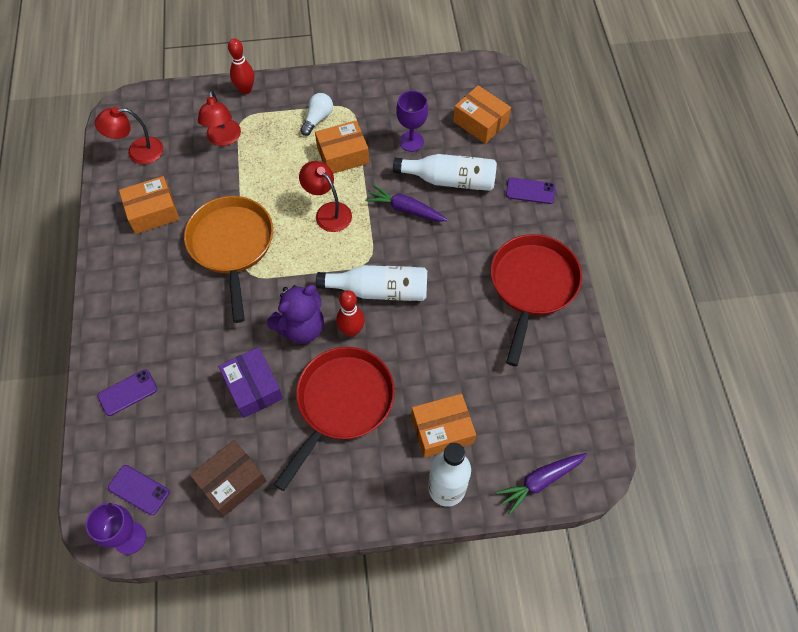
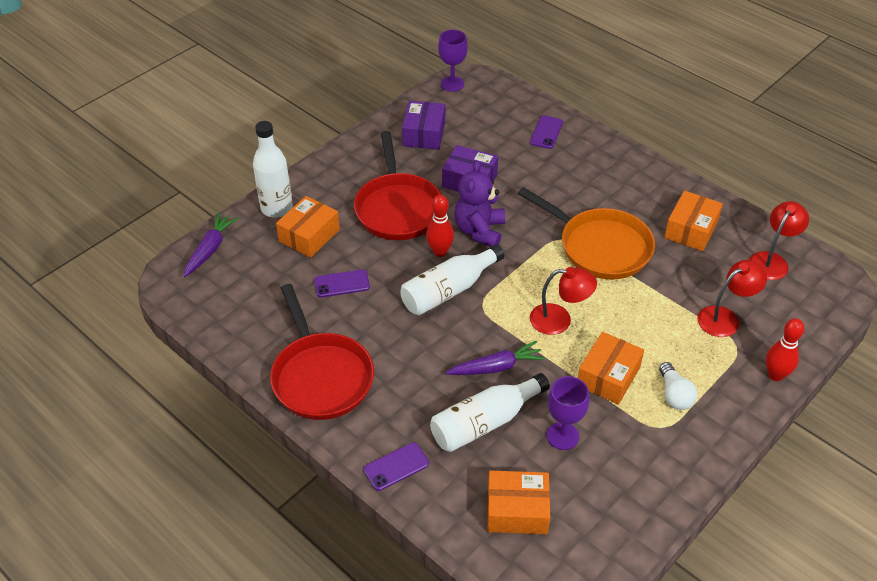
camera: 140 degrees right, 15 degrees down
purple phone [108,465,169,515] -> purple phone moved to [314,269,370,298]
brown box [190,440,266,517] -> purple box [402,101,445,150]
red lamp [198,90,241,146] -> red lamp turned 105 degrees clockwise [698,260,767,337]

